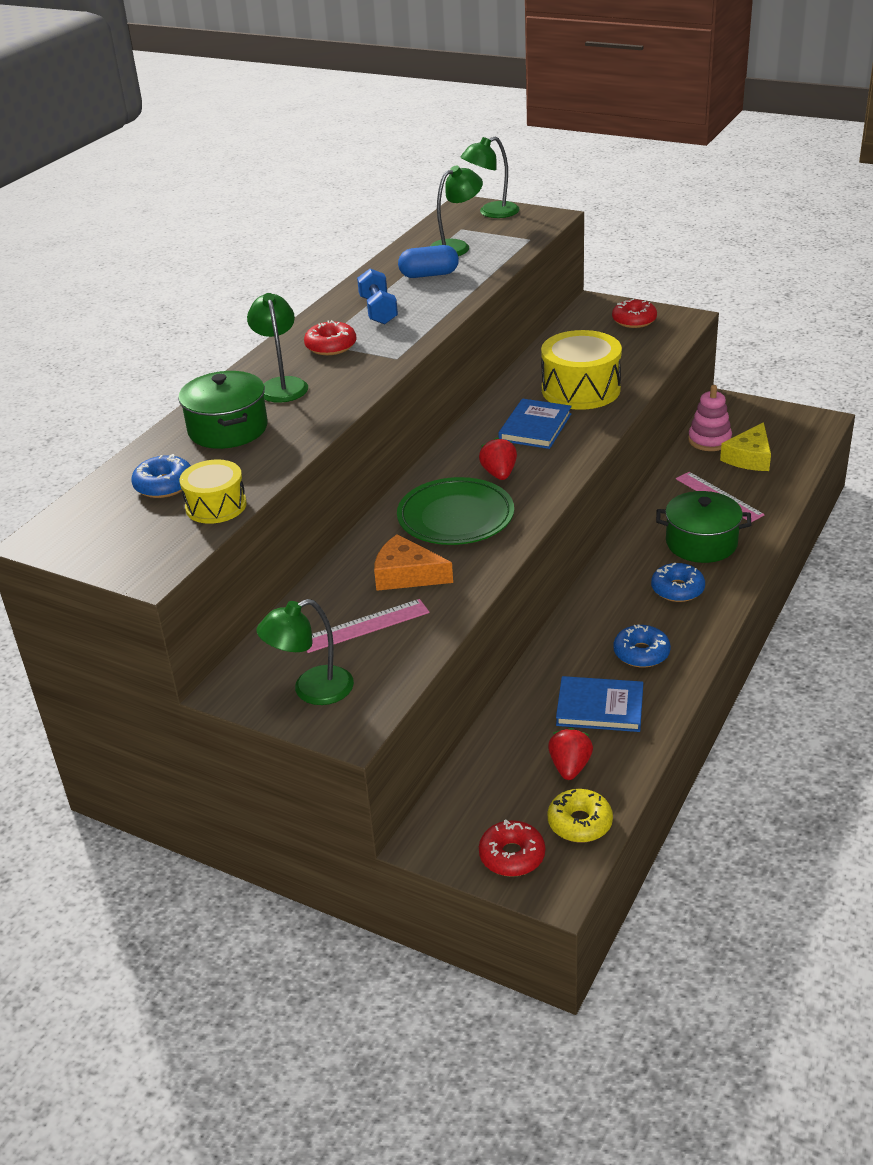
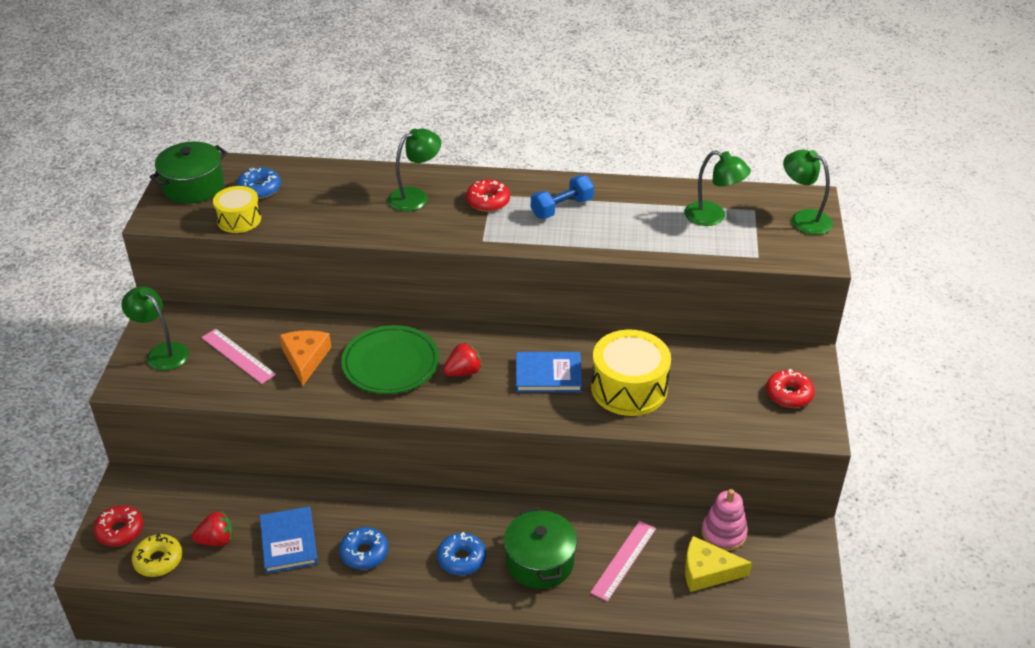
camera: 65 degrees right, 5 degrees up
green pot [178,371,268,449] -> green pot moved to [150,142,227,204]
blue capsule [398,245,459,278] -> none

